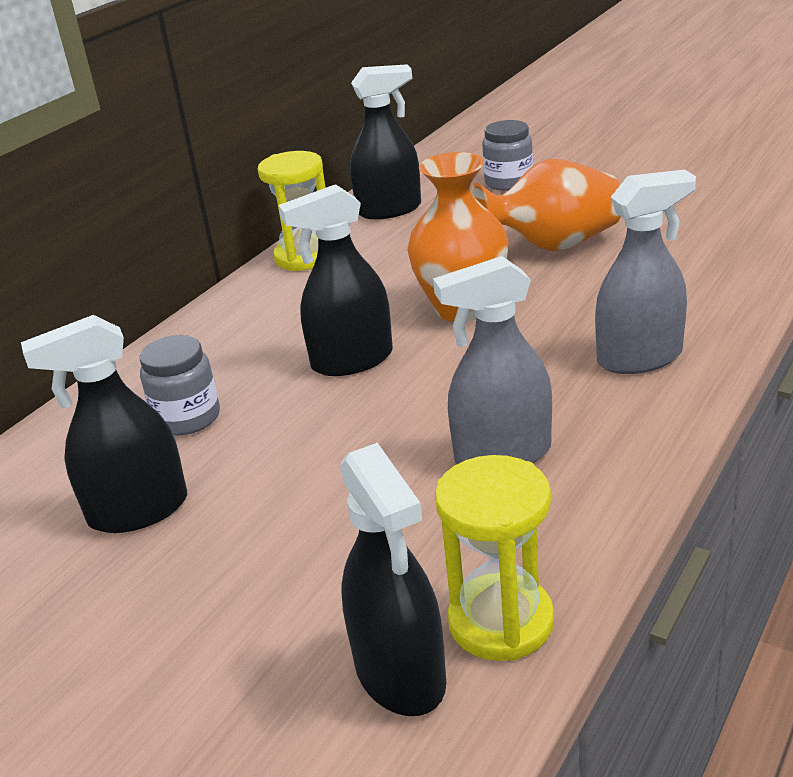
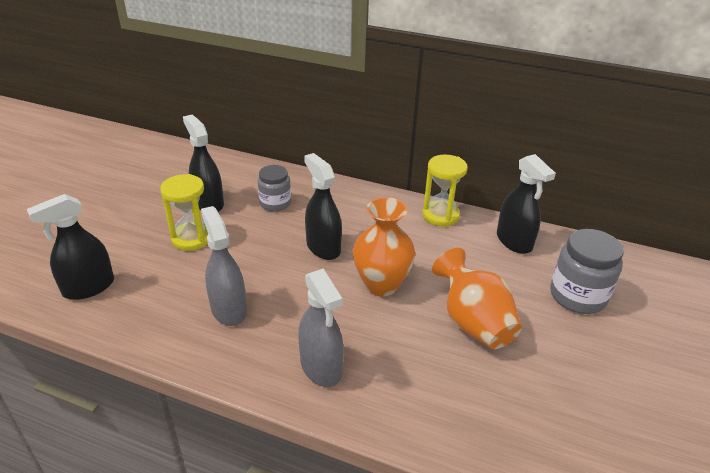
camera: 75 degrees right, 5 degrees up
yellow hourglass [435,455,554,661] -> yellow hourglass moved to [160,174,208,251]
grey jar [482,120,533,191] -> grey jar [550,229,624,314], size x1.51

